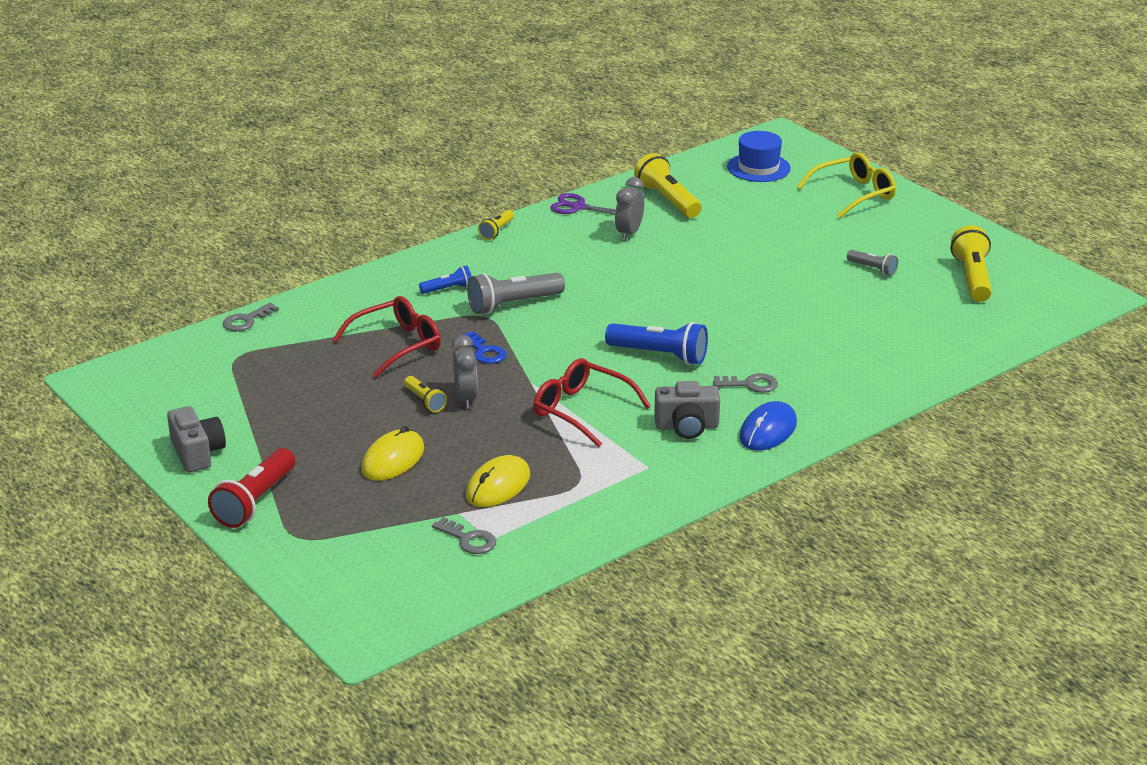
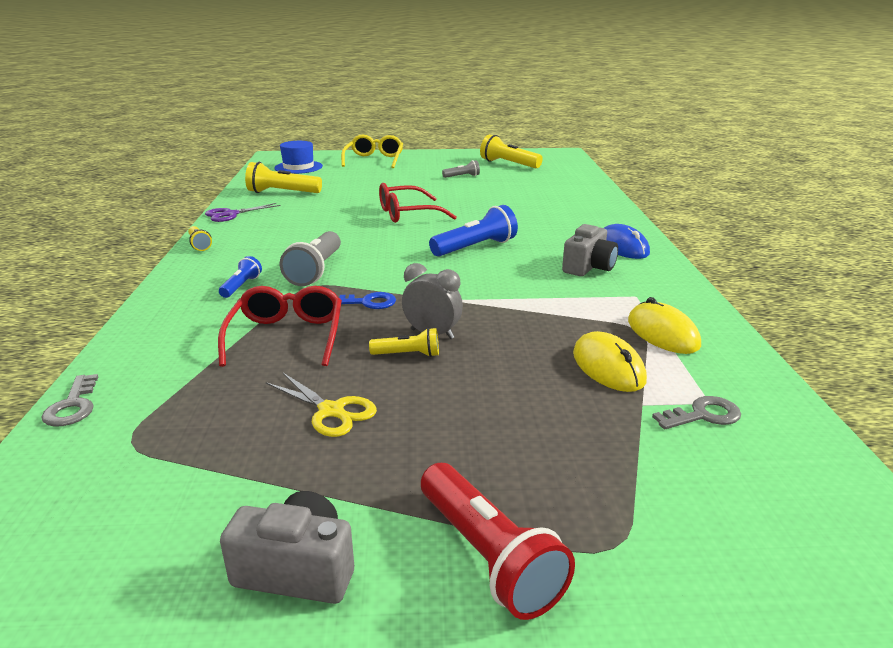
camera: 55 degrees left, 5 degrees down
yellow mouse [361,426,424,481] -> yellow mouse moved to [628,297,701,354]
red glasses [533,358,651,447] -> red glasses moved to [379,183,457,223]
grey clock [615,177,644,241] -> none
grey key [713,373,778,393] -> none
none -> yellow scissors [266,372,377,437]

